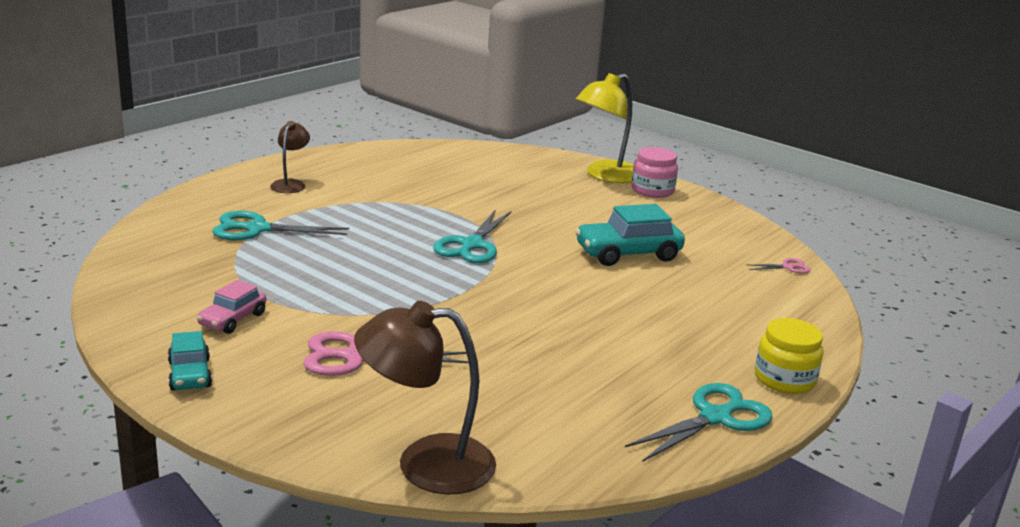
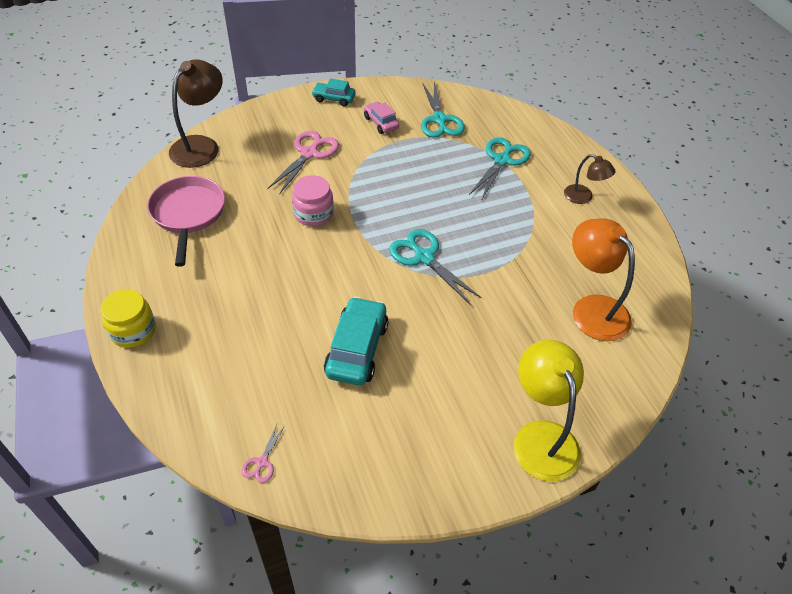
camera: 120 degrees right, 25 degrees up
turquoise scissors [625,383,773,462] -> turquoise scissors moved to [421,82,465,138]
pink jar [631,147,678,198] -> pink jar moved to [292,175,334,226]
none -> pink pan [147,176,225,267]
none -> orange lamp [572,218,635,341]

